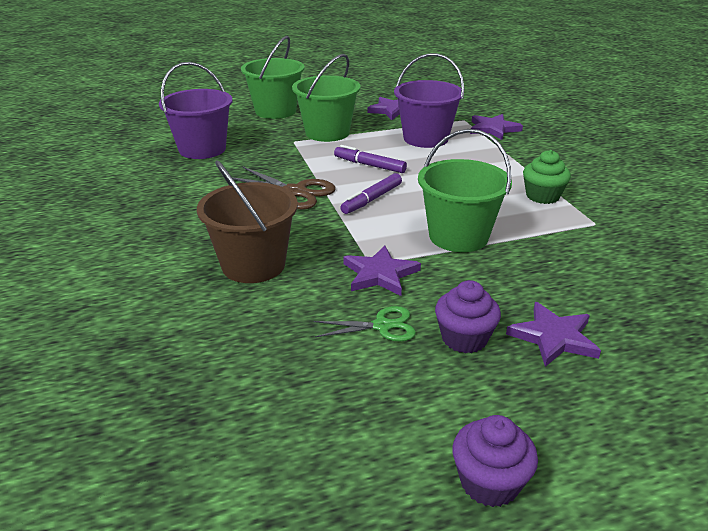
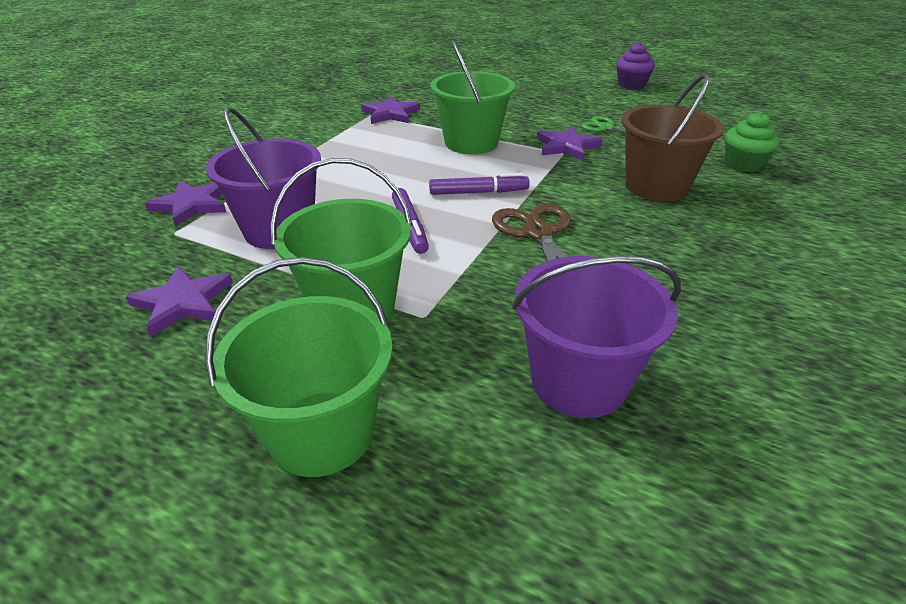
camera: 135 degrees left, 5 degrees up
purple cupcake [435,280,501,353] -> none
purple star [506,302,601,367] -> purple star moved to [361,96,420,124]
green cupcake [523,150,571,204] -> green cupcake moved to [725,112,780,172]

